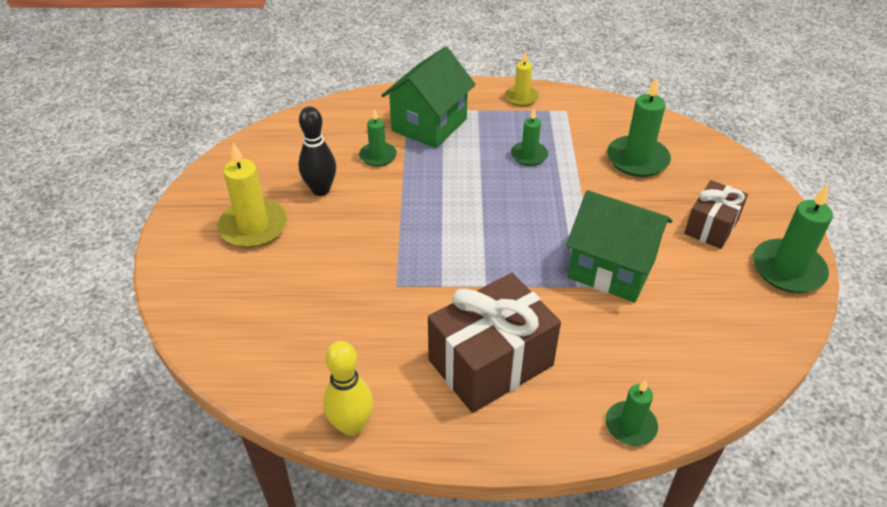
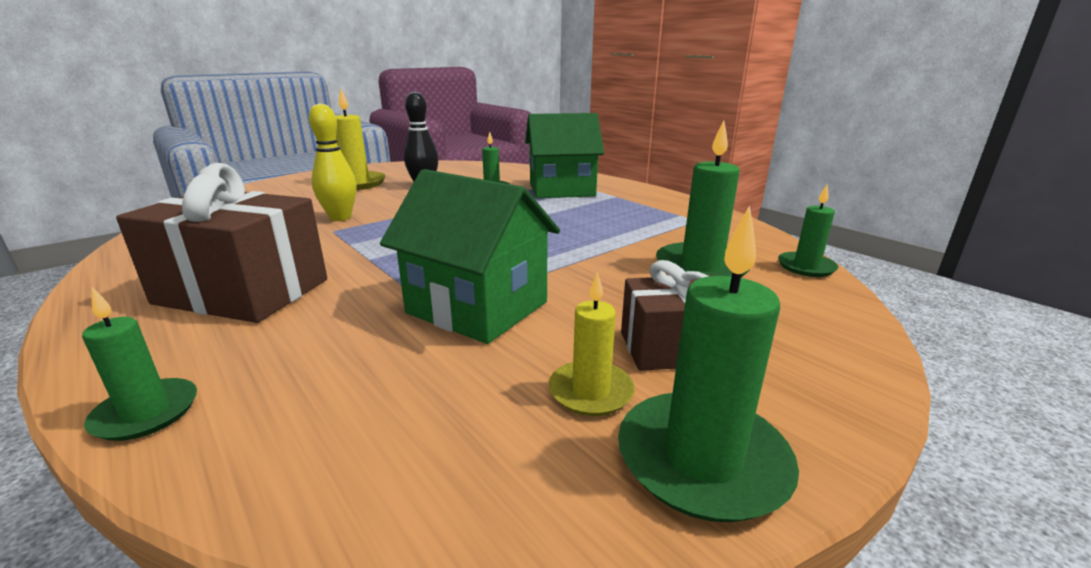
camera: 50 degrees right, 20 degrees down
yellow bowling pin [323,341,374,436] -> yellow bowling pin moved to [309,103,357,221]
yellow candle [505,51,539,106] -> yellow candle moved to [549,272,635,416]
green candle [511,109,548,166] -> green candle moved to [778,185,838,277]
green house [566,190,673,302] -> green house turned 45 degrees counterclockwise [380,169,560,344]

